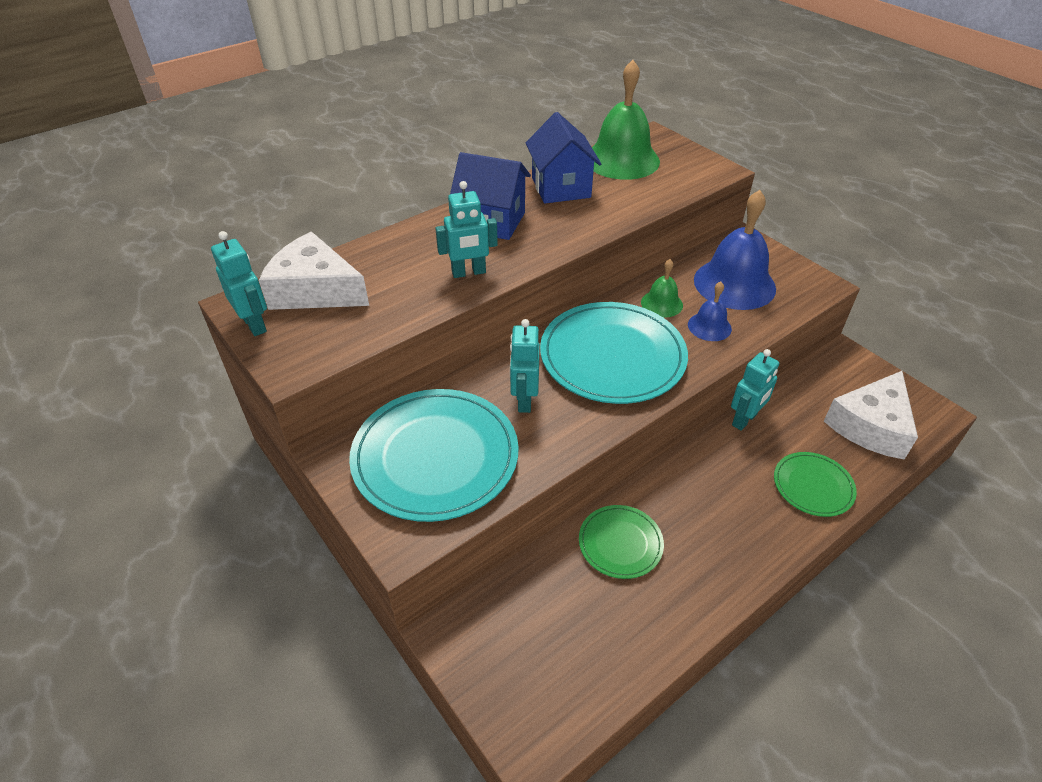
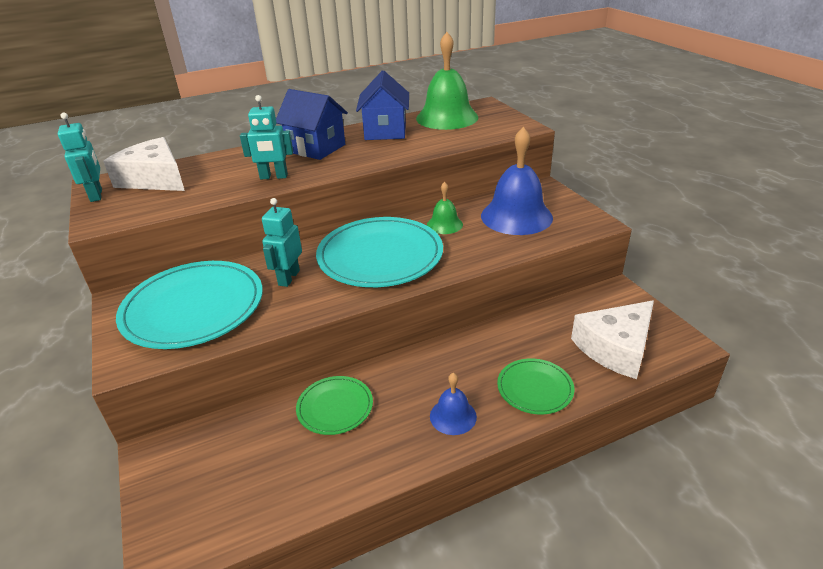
camera: 15 degrees right, 10 degrees down
blue bell [688,282,732,341] -> blue bell moved to [430,373,477,435]
turquoise robot [731,349,779,431] -> none

